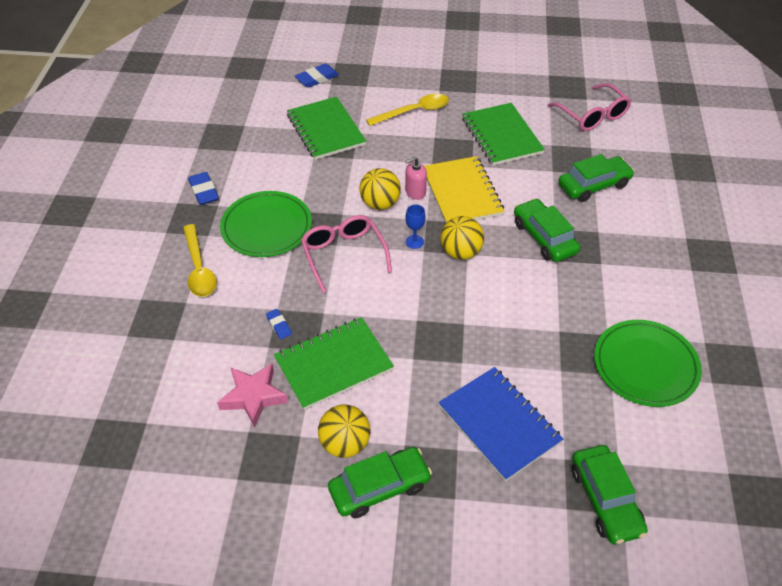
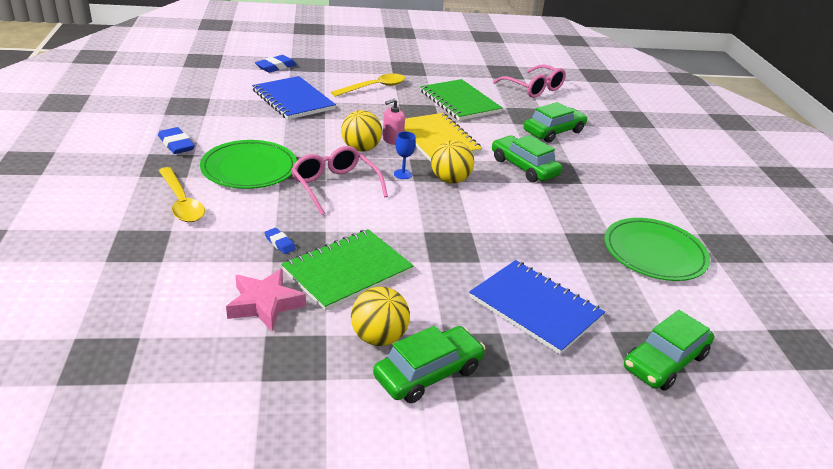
camera: 15 degrees left, 15 degrees down
green notebook [287,97,366,160] -> blue notebook [252,76,336,120]
green car [572,445,648,544] -> green car turned 75 degrees clockwise [624,310,714,391]

